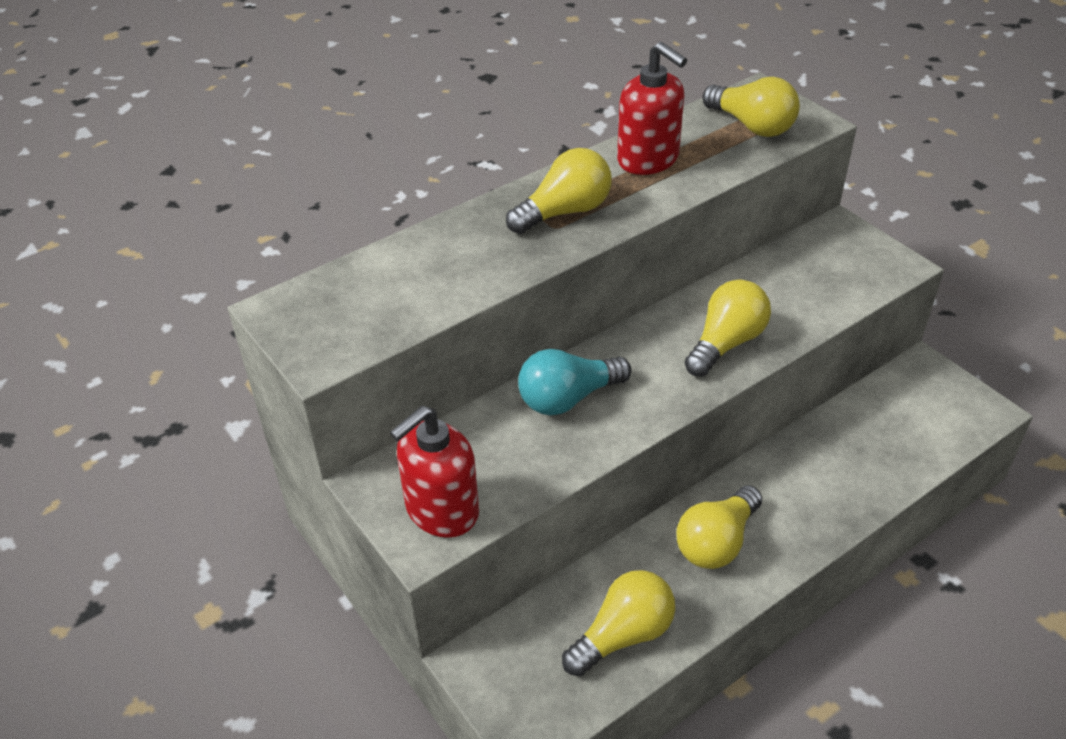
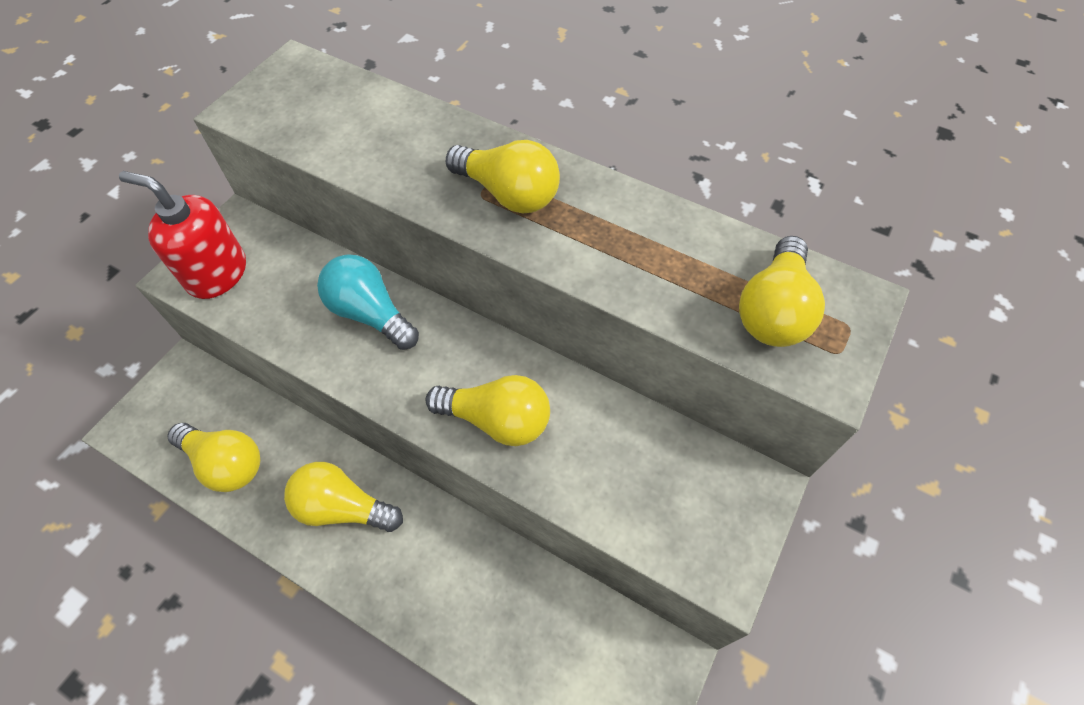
camera: 65 degrees right, 15 degrees up
red soap dispenser [617,42,687,175] -> none

